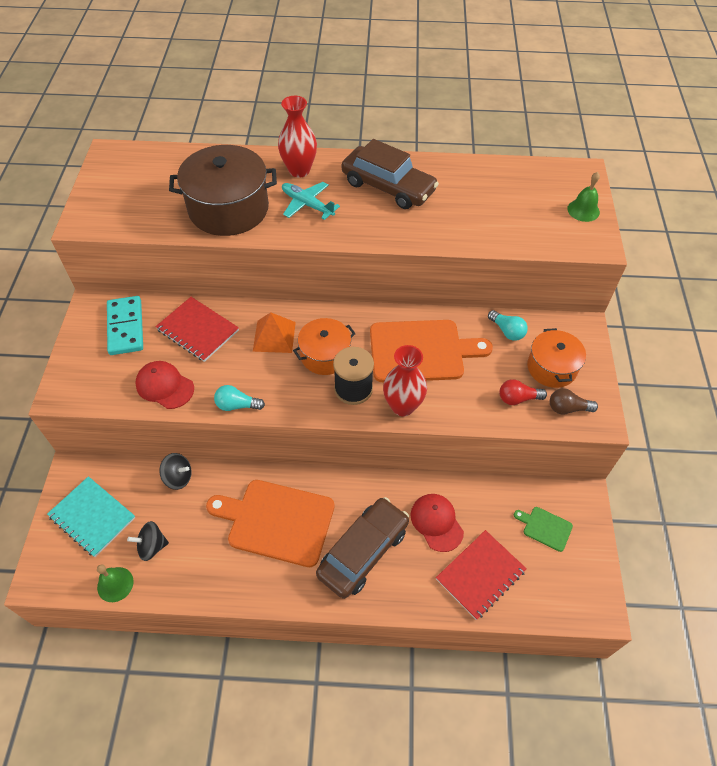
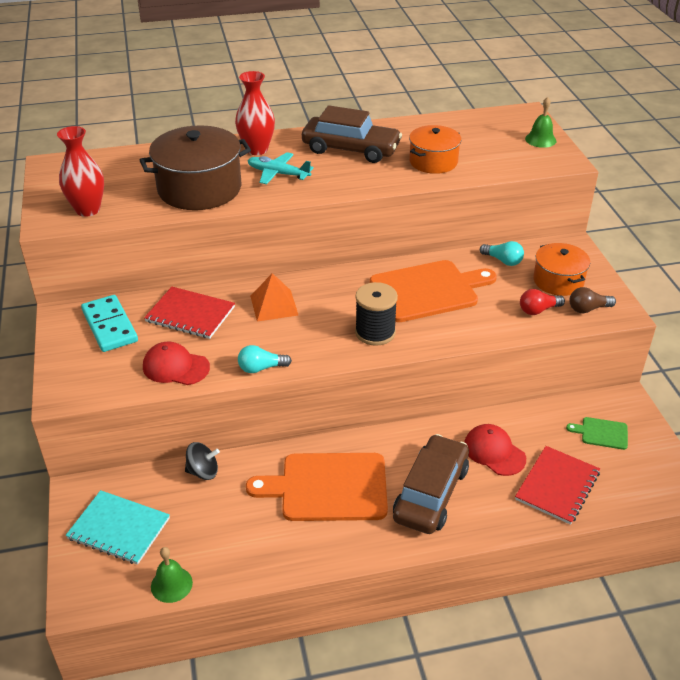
camera: 15 degrees left, 15 degrees down
black spinning top [127,521,169,561] -> none
orange pot [293,318,356,375] -> orange pot moved to [409,125,461,174]
red vase [383,345,427,416] -> red vase moved to [57,126,104,217]

